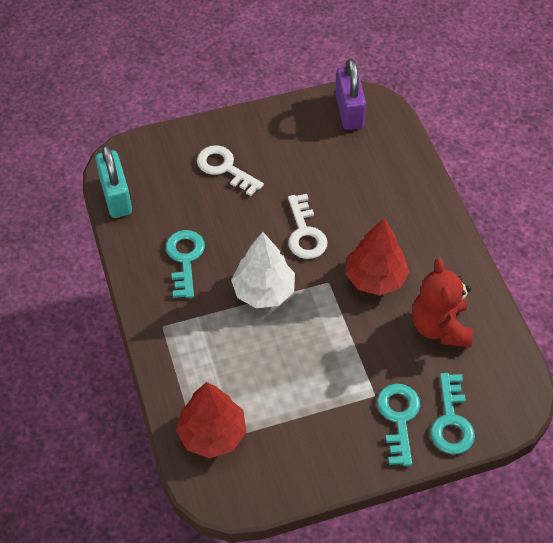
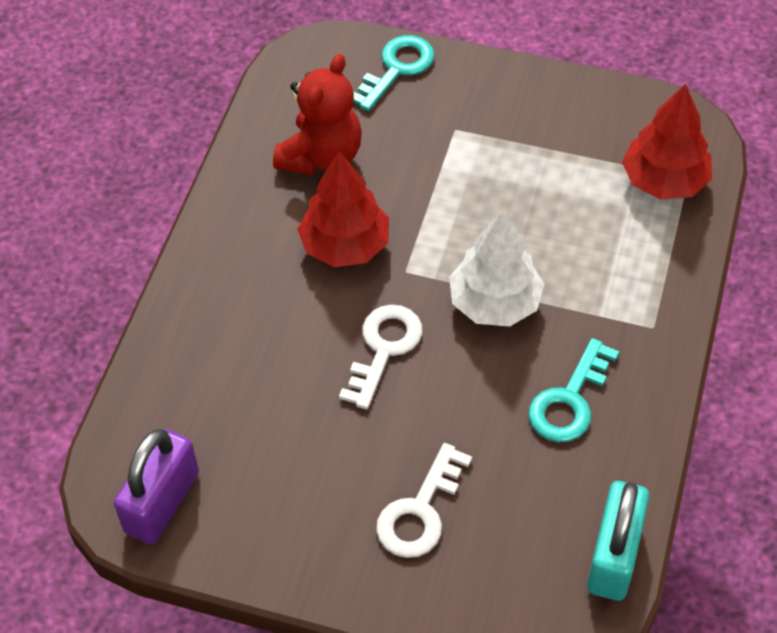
camera: 145 degrees left, 0 degrees up
white key [197,145,264,196] -> white key turned 45 degrees clockwise [376,443,472,558]
turquoise key [377,384,420,466] -> none

